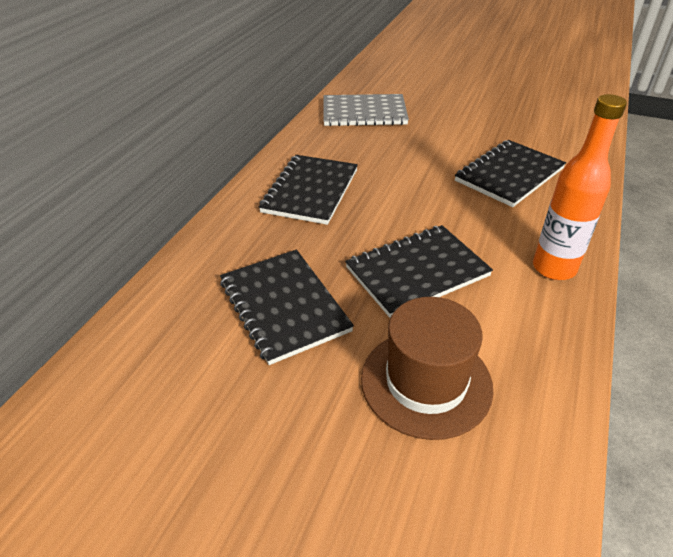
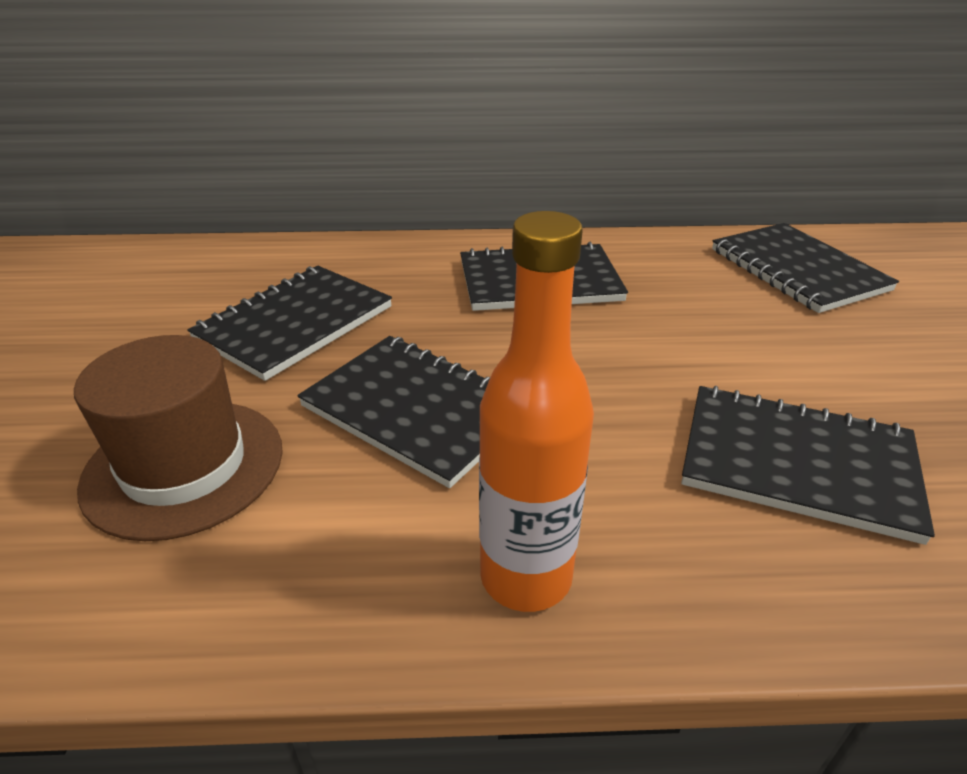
camera: 65 degrees right, 5 degrees down
grey notebook [323,94,409,126] -> black notebook [712,223,899,313]

